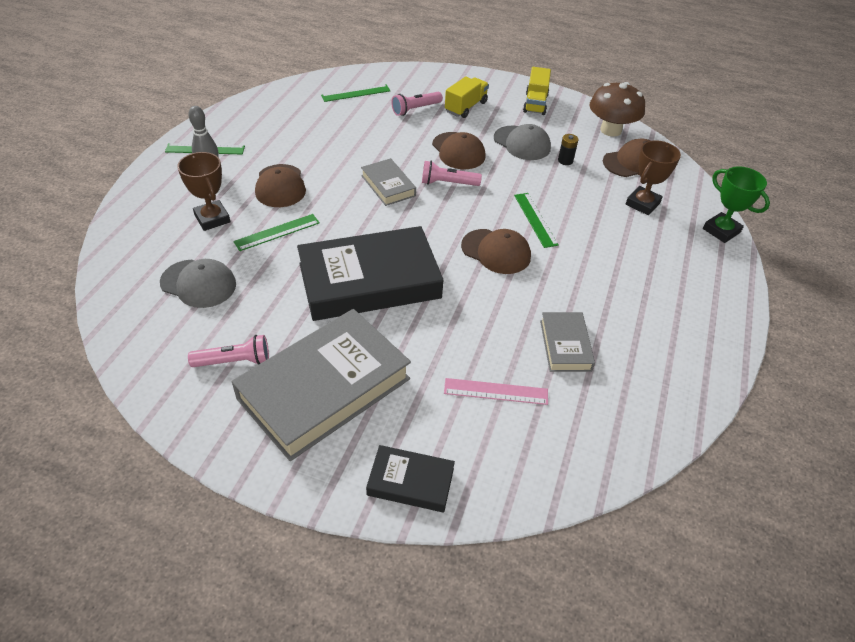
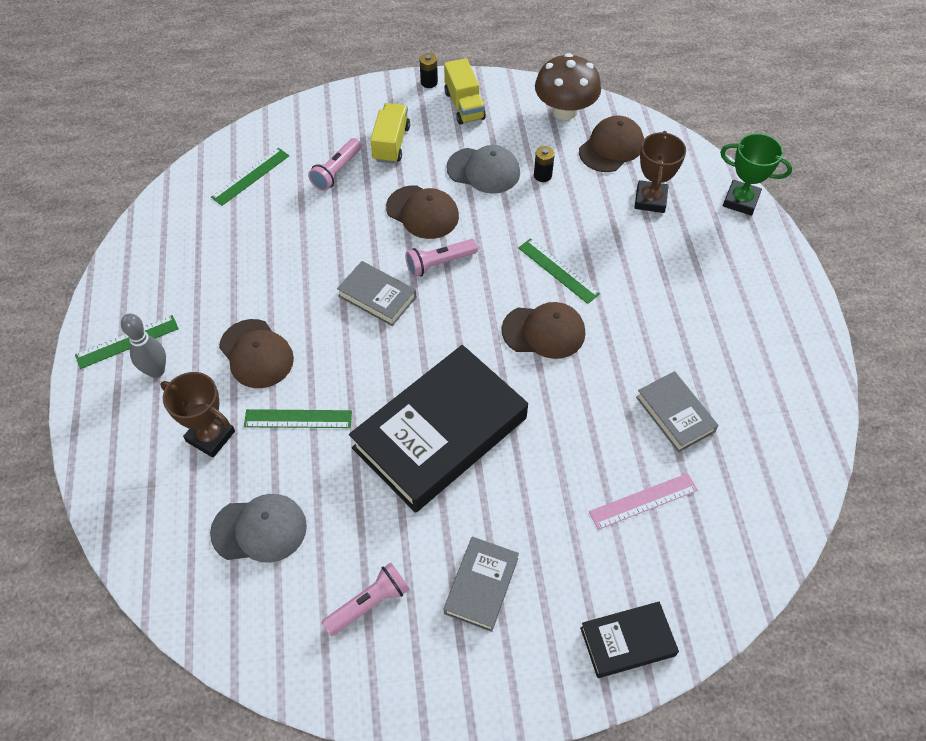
camera: 25 degrees left, 10 degrees up
grey book [232,309,411,461] -> grey book [444,537,519,632], size x0.48
green ruler [233,214,320,251] -> green ruler turned 60 degrees clockwise [244,409,352,428]
none -> black battery [420,53,438,88]

